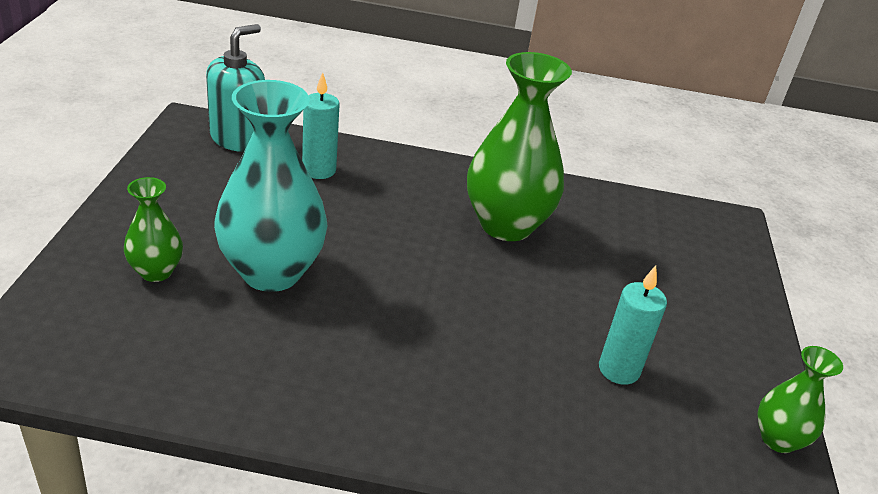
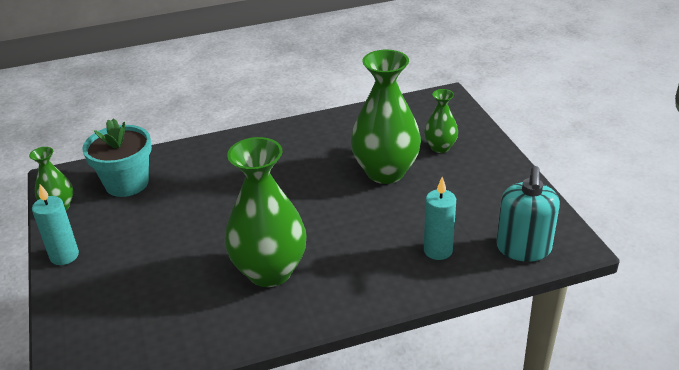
camera: 160 degrees right, 0 degrees up
turquoise vase [214,80,327,292] -> green vase [351,50,421,184]
turquoise candle [599,266,667,385] -> turquoise candle moved to [32,184,79,265]
none -> turquoise flower pot [82,118,152,197]

